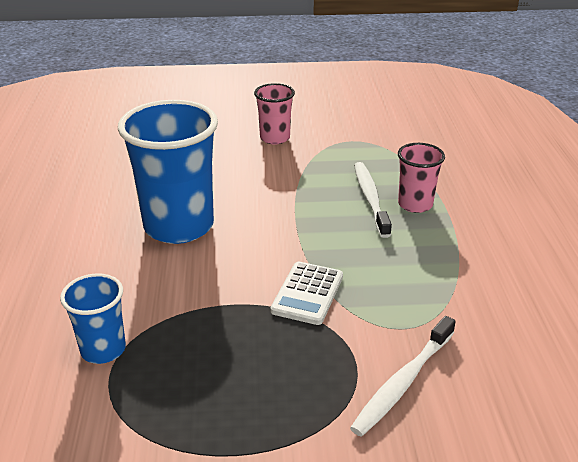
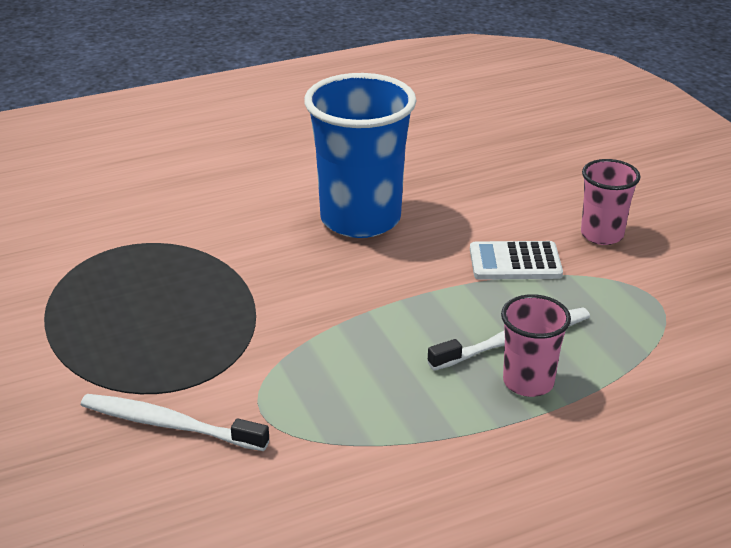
camera: 70 degrees right, 0 degrees up
blue cup [60,273,126,364] -> none
white calculator [271,262,343,325] -> white calculator moved to [470,241,563,280]

